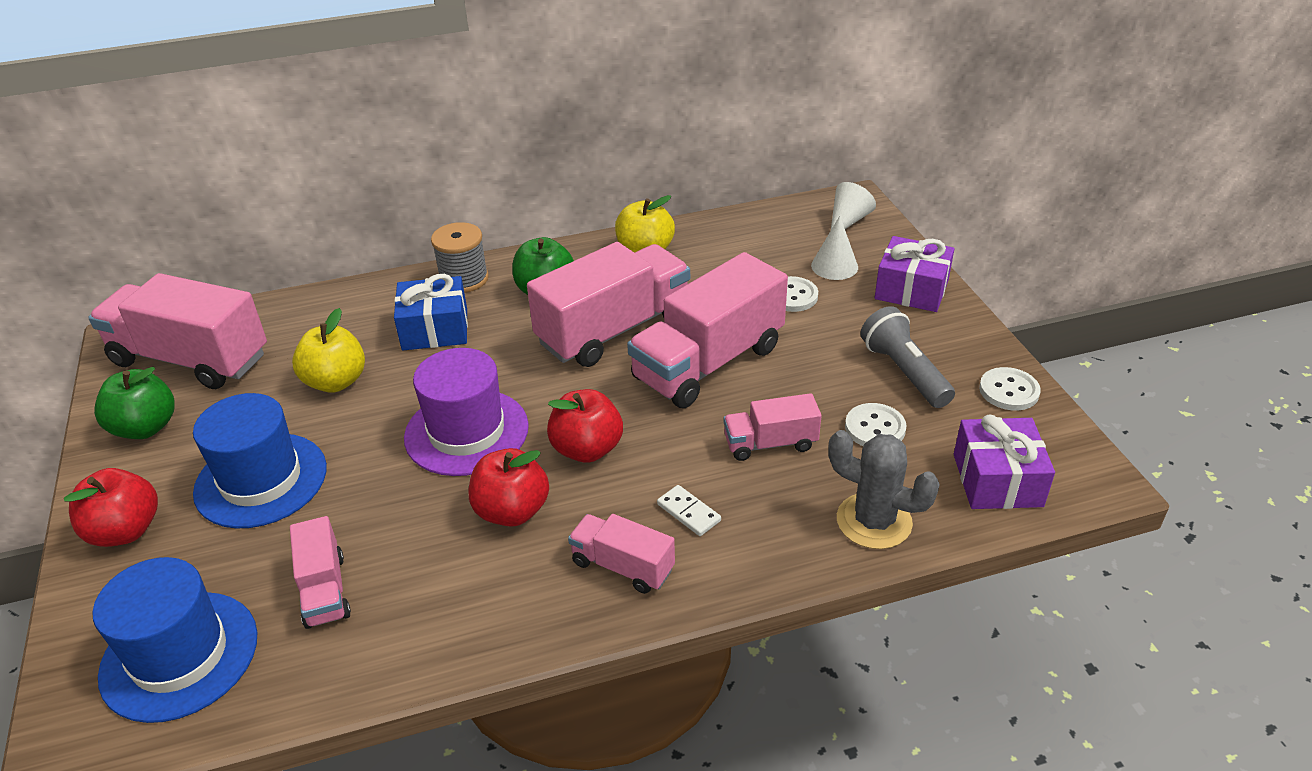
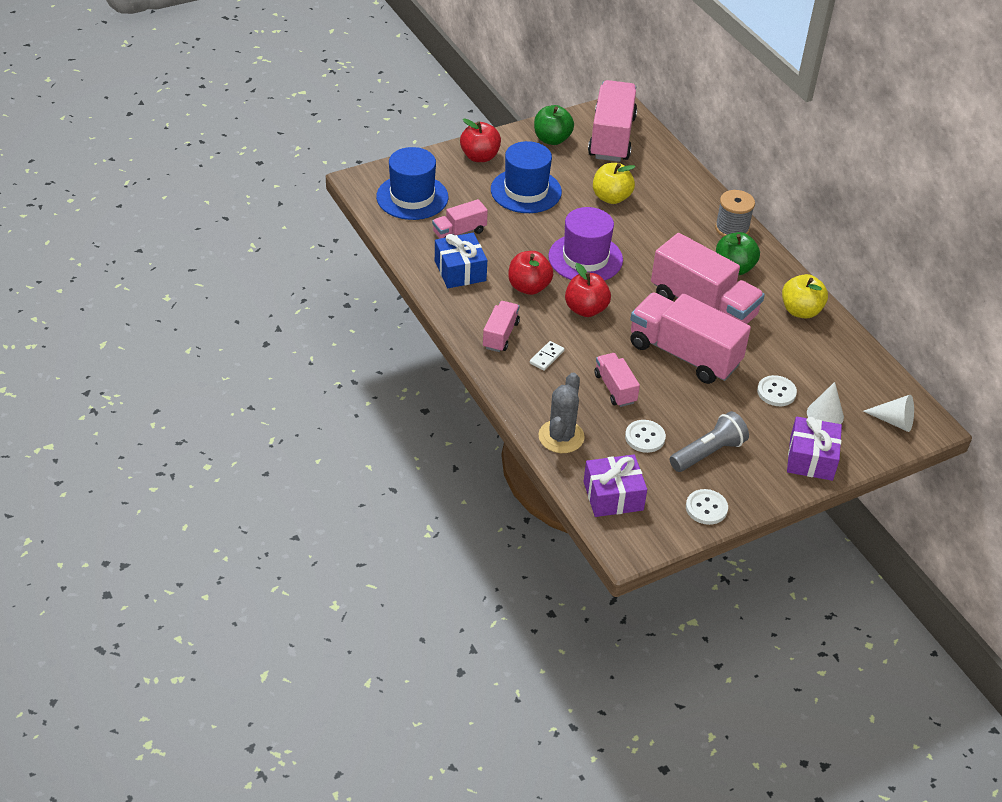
camera: 75 degrees right, 5 degrees up
blue gift [394,274,468,350] -> blue gift moved to [435,233,487,288]

